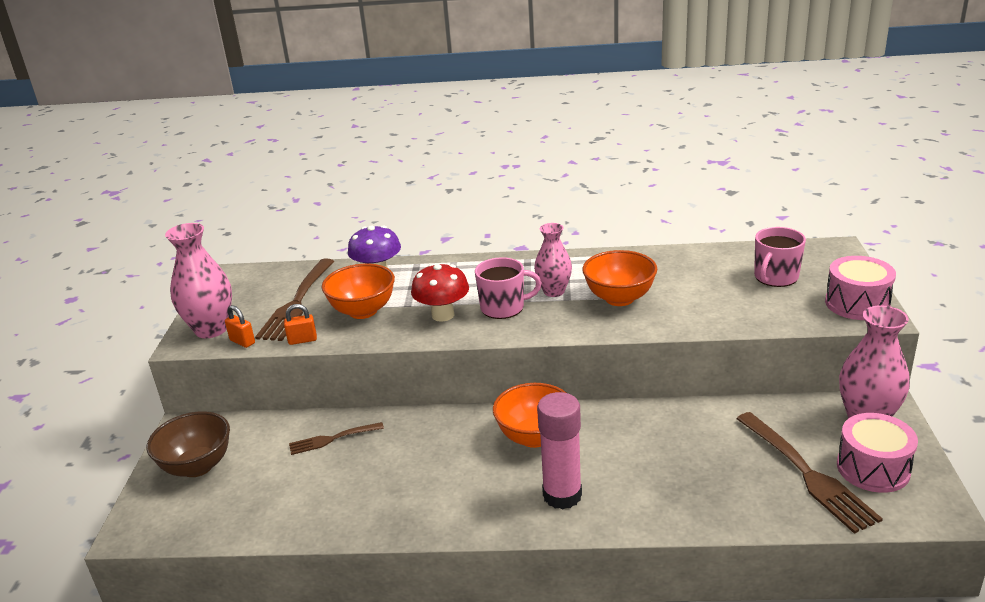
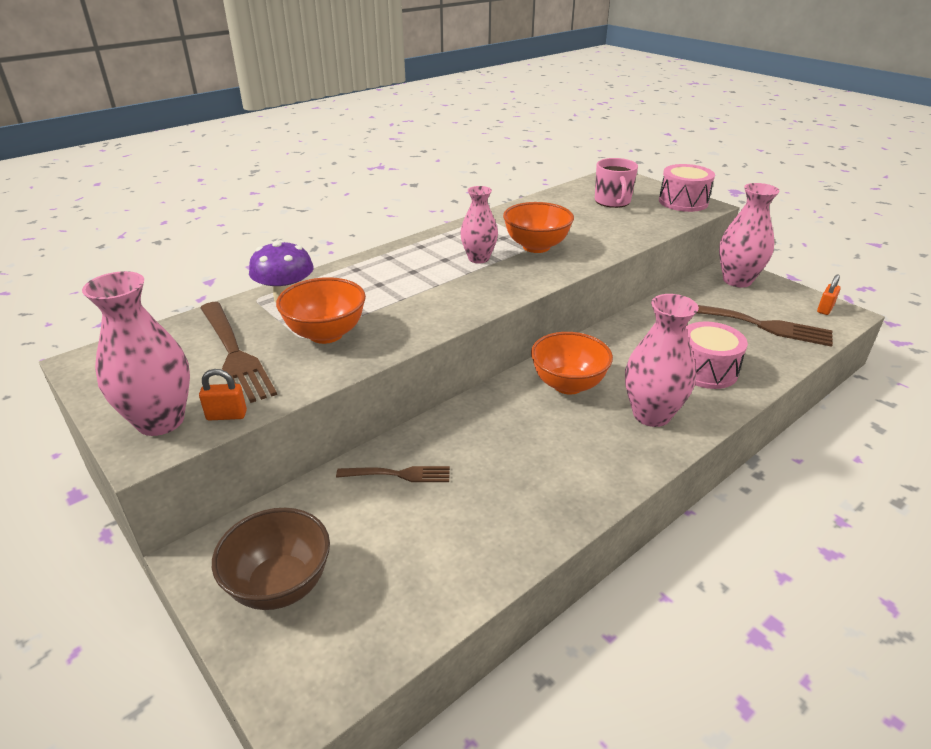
camera: 45 degrees left, 5 degrees up
orange padlock [284,304,317,345] -> orange padlock moved to [817,274,841,315]
brown fork [289,422,384,455] -> brown fork turned 120 degrees counterclockwise [336,466,450,482]
red mushroom [411,263,469,322] -> none
pink mug [475,257,542,319] -> none
pink glue stick [537,392,582,509] -> pink vase [625,294,699,427]
pink drum [837,413,918,493] -> pink drum moved to [686,321,748,389]

